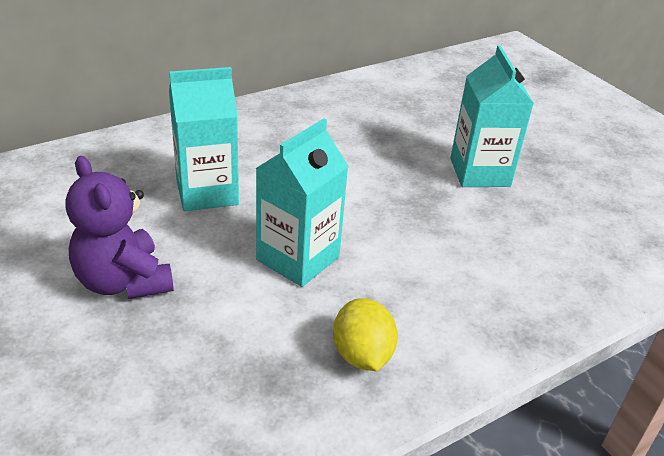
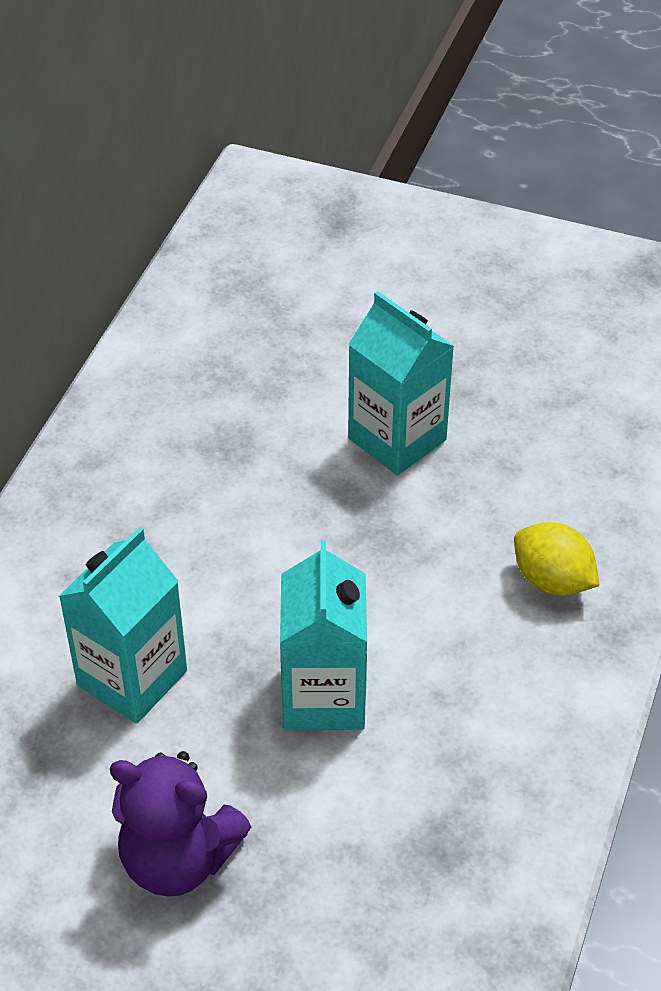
camera: 35 degrees left, 10 degrees up
yellow lemon [333,298,398,371] -> yellow lemon moved to [514,522,599,596]

